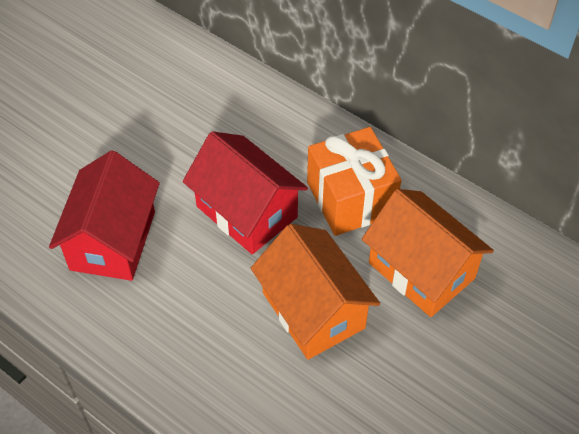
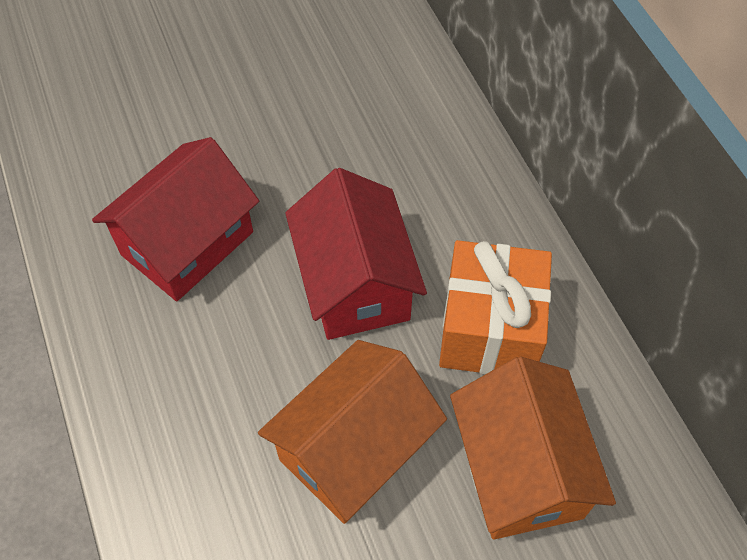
camera: 30 degrees right, 5 degrees up
orange house [251,224,380,360] -> orange house turned 45 degrees clockwise [258,340,447,524]

